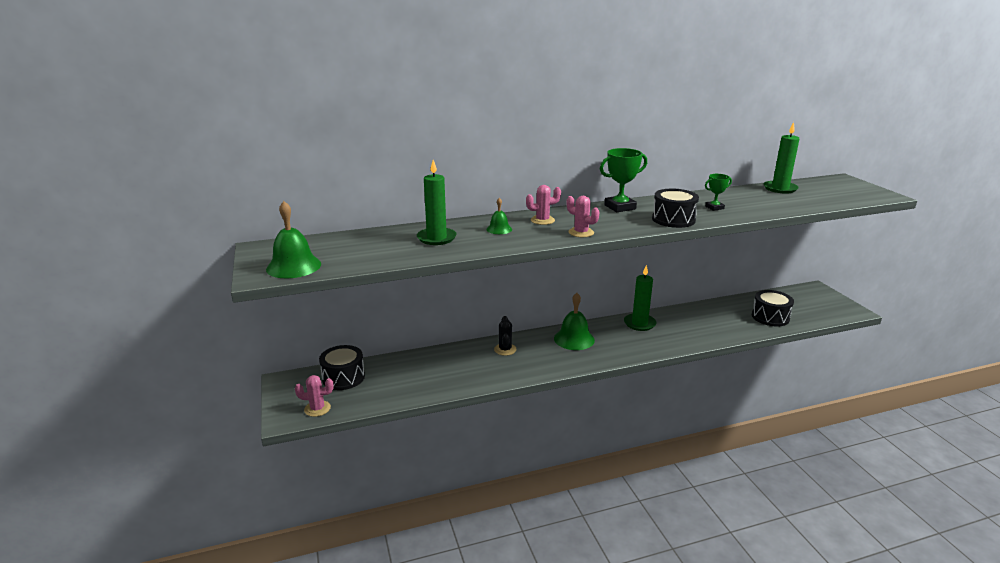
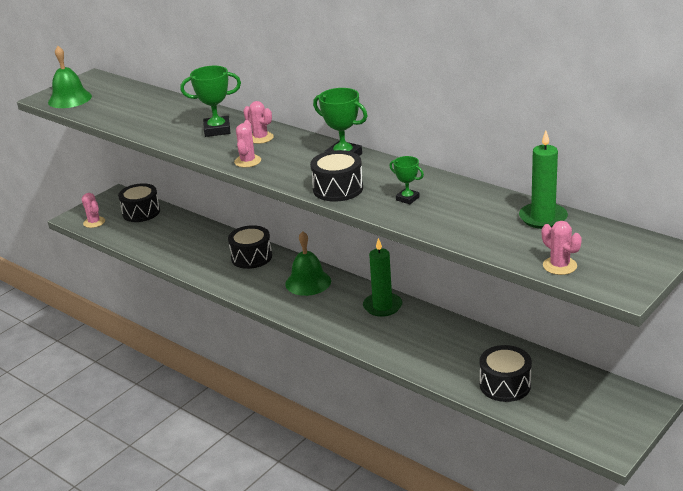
camera: 60 degrees right, 5 degrees up
green candle [417,160,457,245] -> none
green bell [486,198,512,234] -> green trophy [181,66,241,137]
black cactus [494,316,516,356] -> black drum [228,225,272,269]
none -> pink cactus [542,221,582,275]

